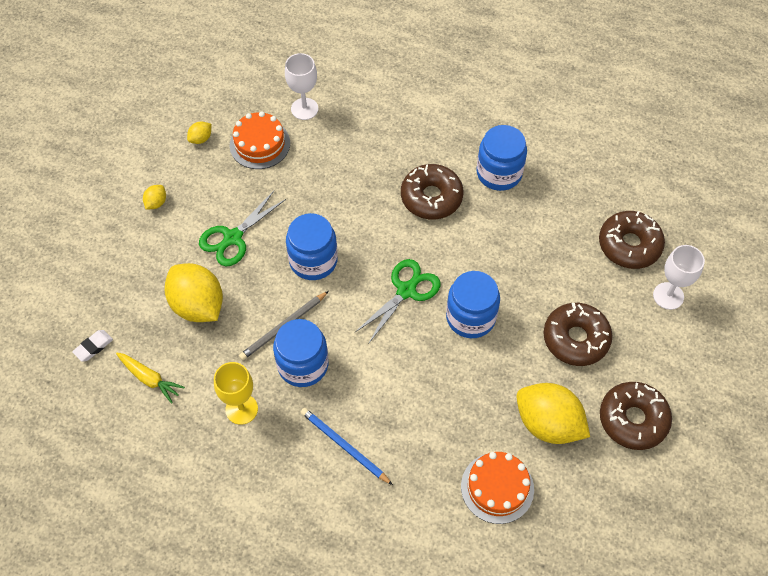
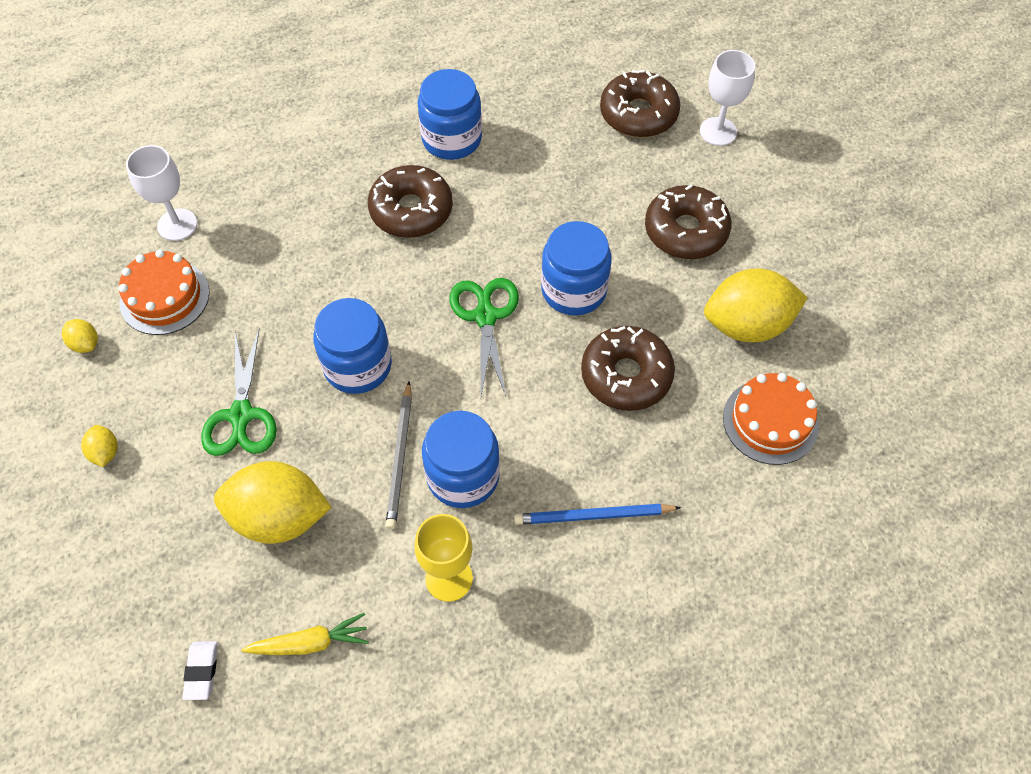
camera: 45 degrees left, 0 degrees up
yellow lemon [187,122,211,144] -> yellow lemon turned 45 degrees counterclockwise [62,319,98,353]
brown donut [600,382,672,450] -> brown donut moved to [581,326,675,411]

